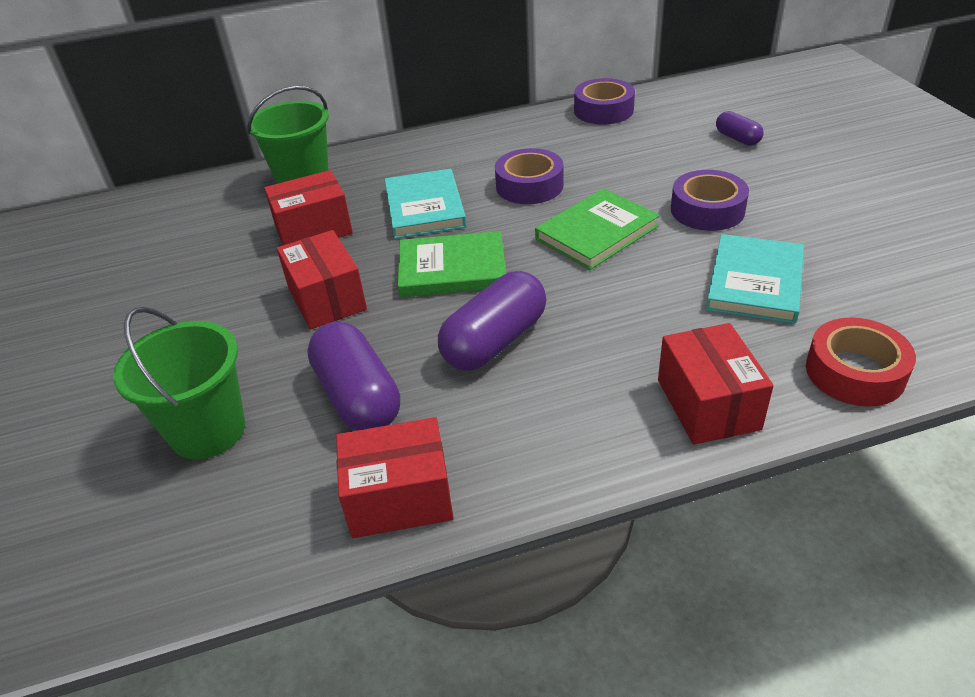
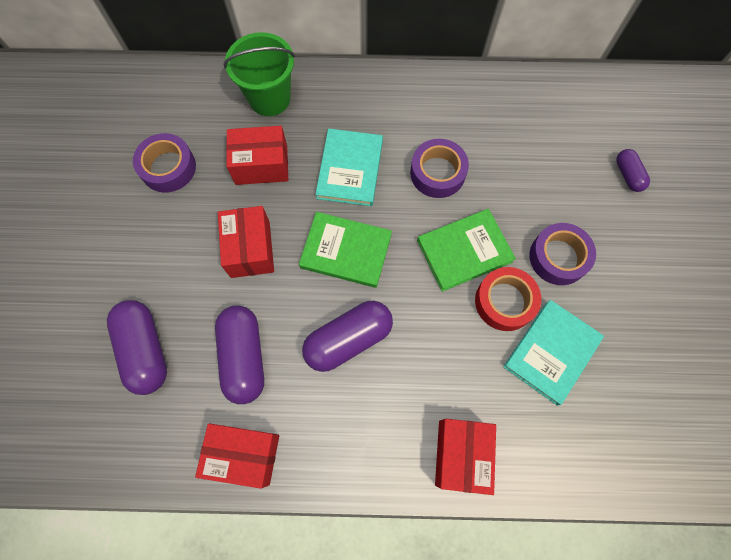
camera: 15 degrees right, 30 degrees up
green bucket [113,307,245,460] -> purple capsule [107,300,167,395]
purple tape [574,78,635,125] -> purple tape moved to [133,133,196,193]
red tape [806,318,916,407] -> red tape moved to [475,267,541,331]

